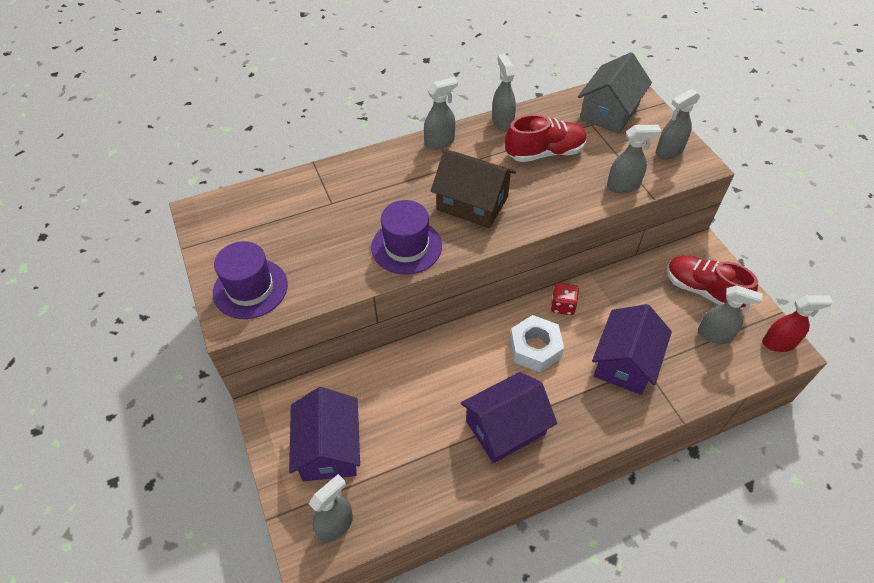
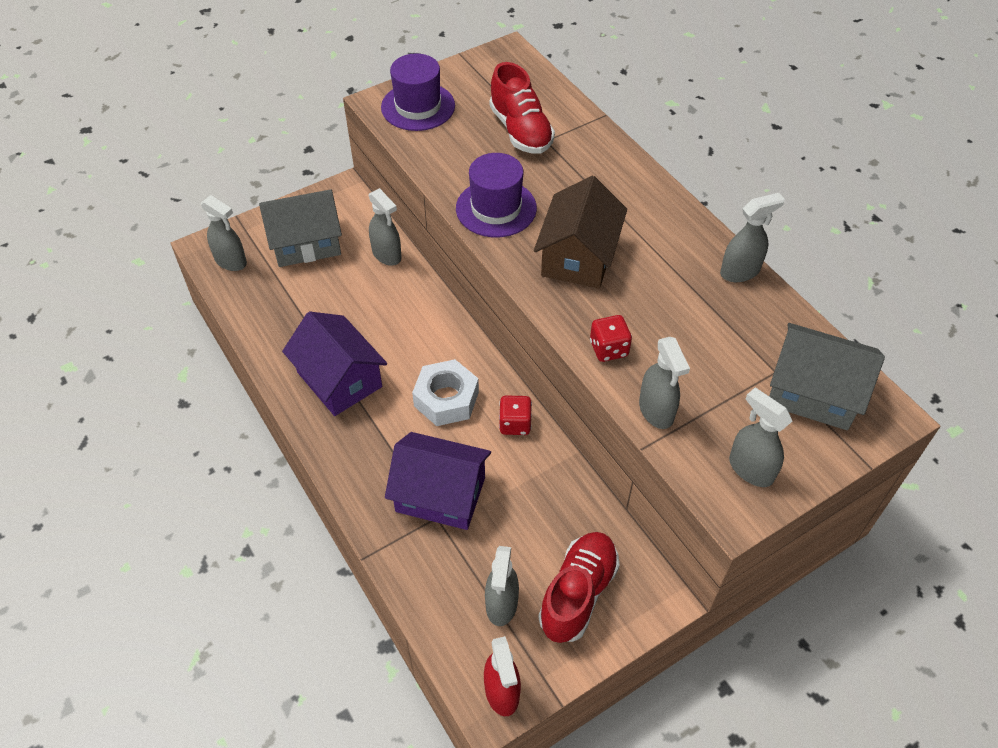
camera: 80 degrees right, 0 degrees up
purple house [289,387,360,481] -> grey house [259,189,342,267]
grey spray bottle [424,77,458,150] -> grey spray bottle moved to [369,188,402,266]
red shoe [505,114,587,162] -> red shoe moved to [490,62,555,154]
none -> red dice [590,315,632,362]

